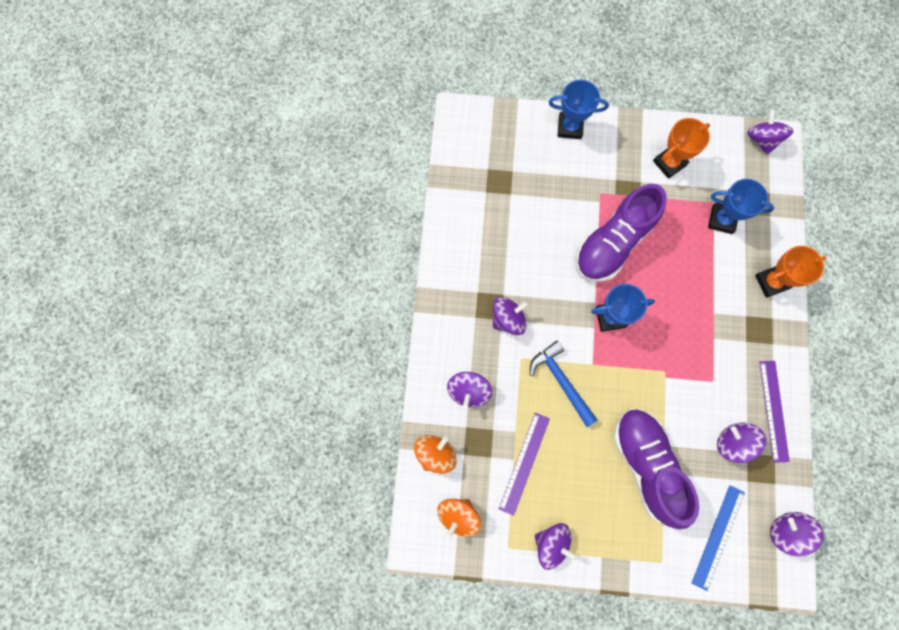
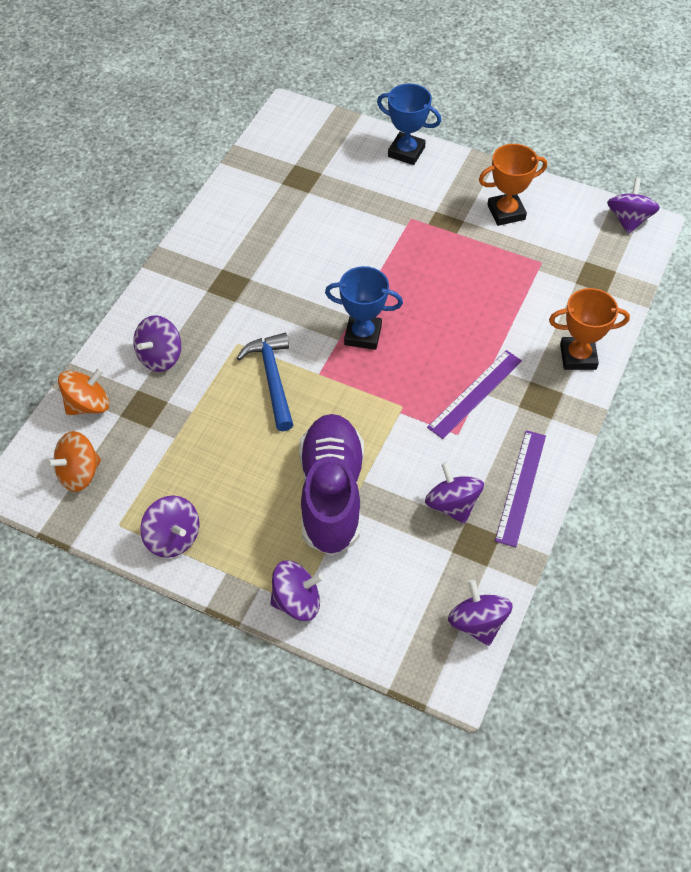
camera: 20 degrees right, 20 degrees down
purple spinning top [493,297,528,335] -> purple spinning top moved to [270,560,324,621]
purple ruler [499,413,550,516] -> purple ruler moved to [427,350,522,439]
purple shoe [575,184,667,282] -> none
blue ruler [692,485,745,591] -> none
blue trophy [708,179,774,234] -> none

